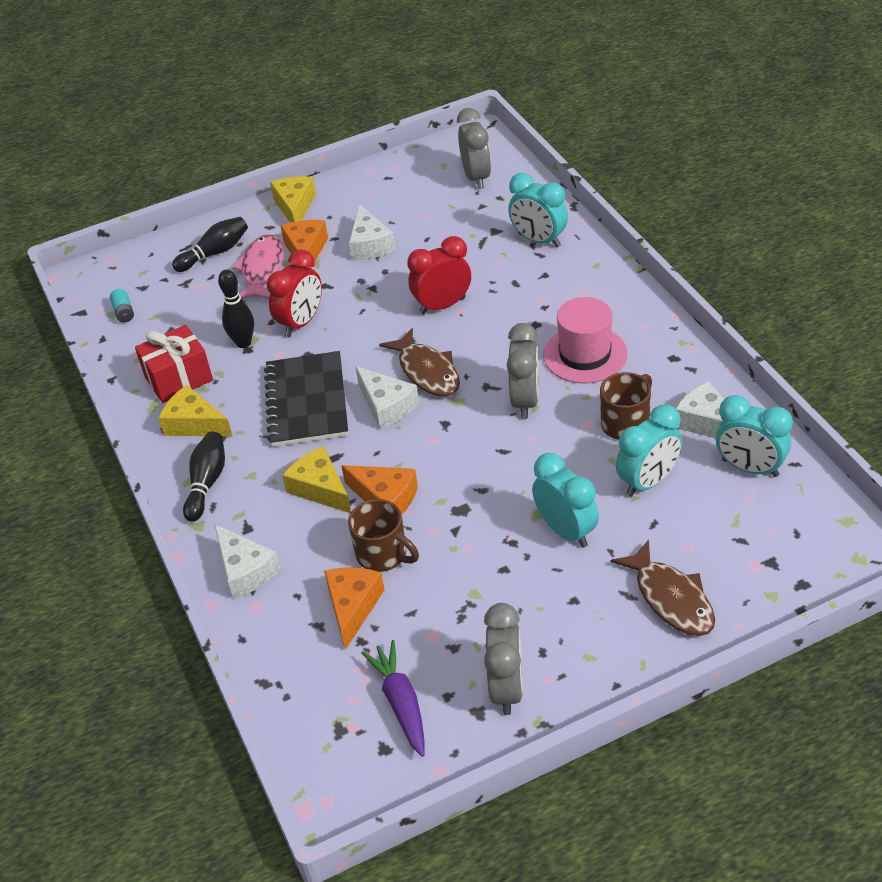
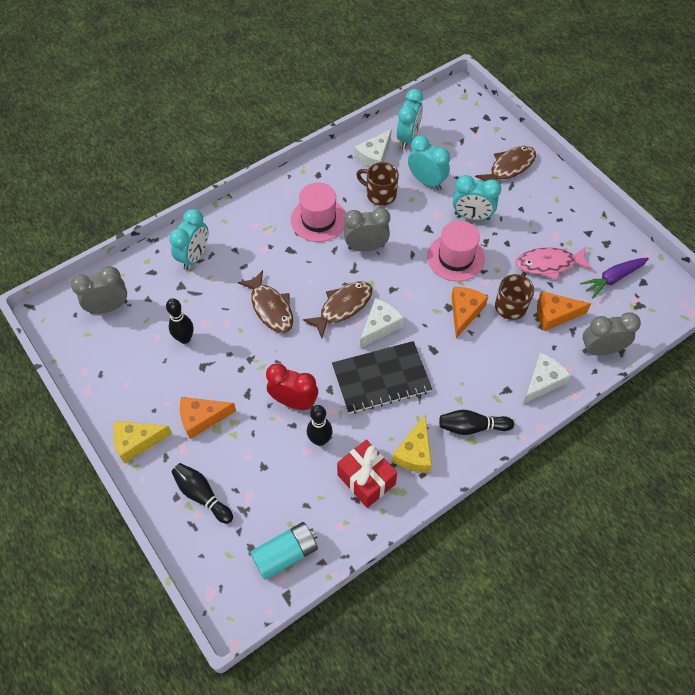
camera: 105 degrees left, 15 degrees up
turquoise battery [110,289,134,323] -> turquoise battery [250,522,318,580], size x1.94
pink fish [232,234,284,299] -> pink fish moved to [516,247,593,280]
yellow cheese [282,446,351,513] -> none
white cheese [349,204,396,260] -> none
red clock [407,236,471,315] -> brown fish [238,270,293,333]
grey clock [484,603,523,715] -> grey clock moved to [582,312,641,355]
turquoise clock [532,453,599,548] -> turquoise clock turned 120 degrees counterclockwise [453,175,501,220]
none -> black bowling pin [166,298,193,344]
none -> pink hat [427,221,485,282]

